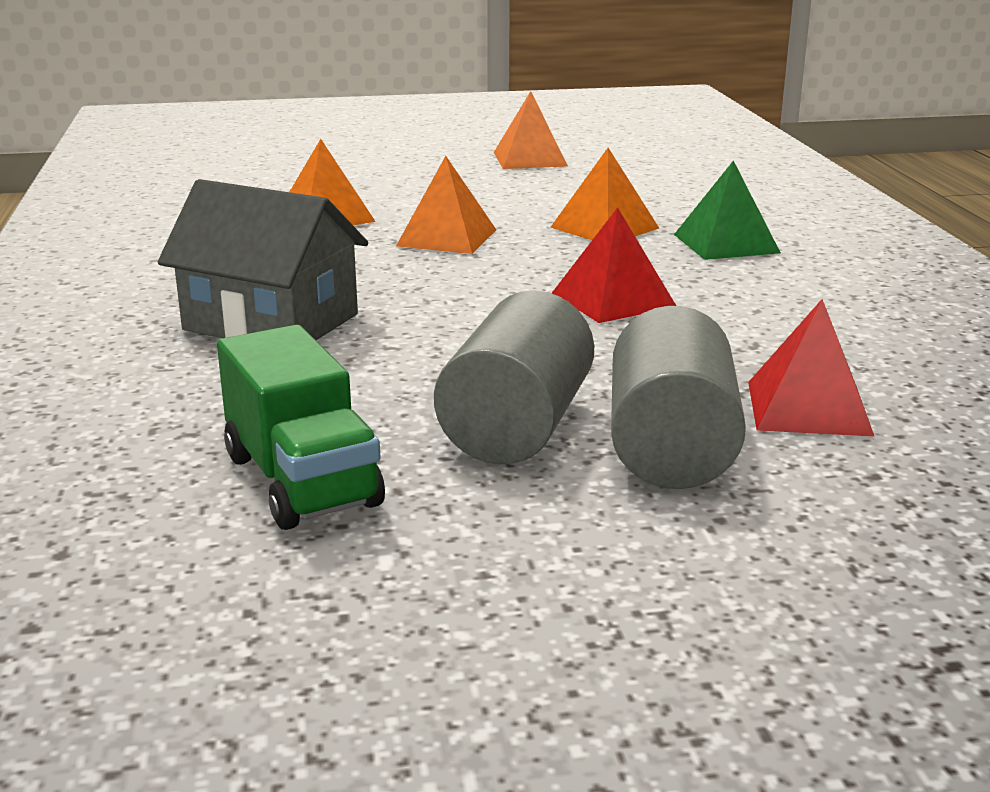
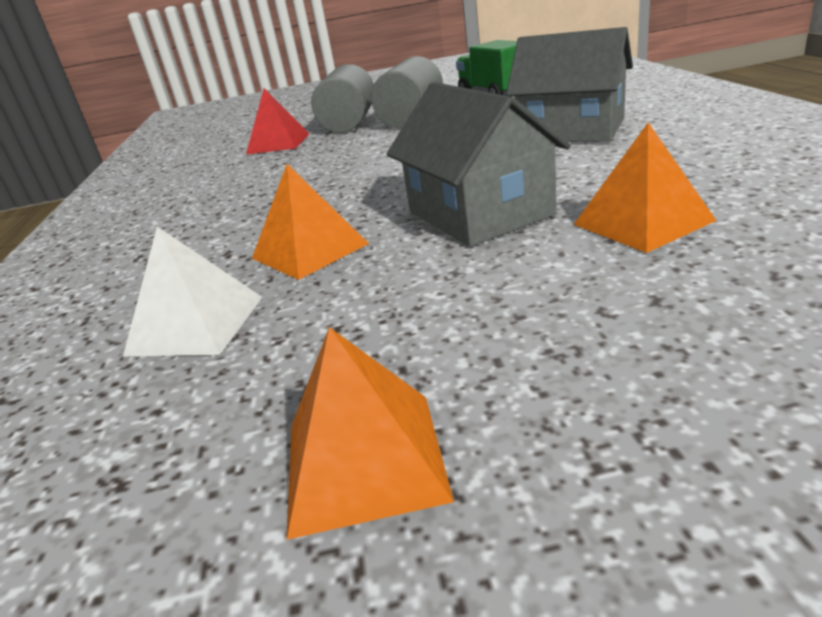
camera: 175 degrees left, 5 degrees up
orange pyramid [396,156,496,254] -> grey house [387,82,571,246]
red pyramid [552,207,676,323] -> none
green pyramid [674,160,781,260] -> none
none -> white pyramid [123,227,262,356]

